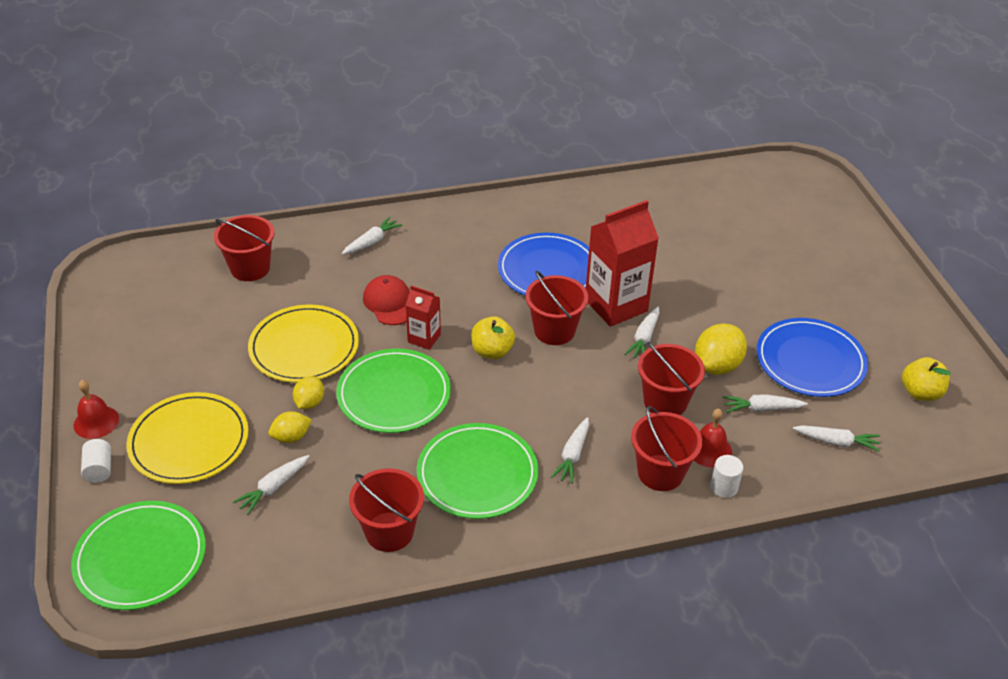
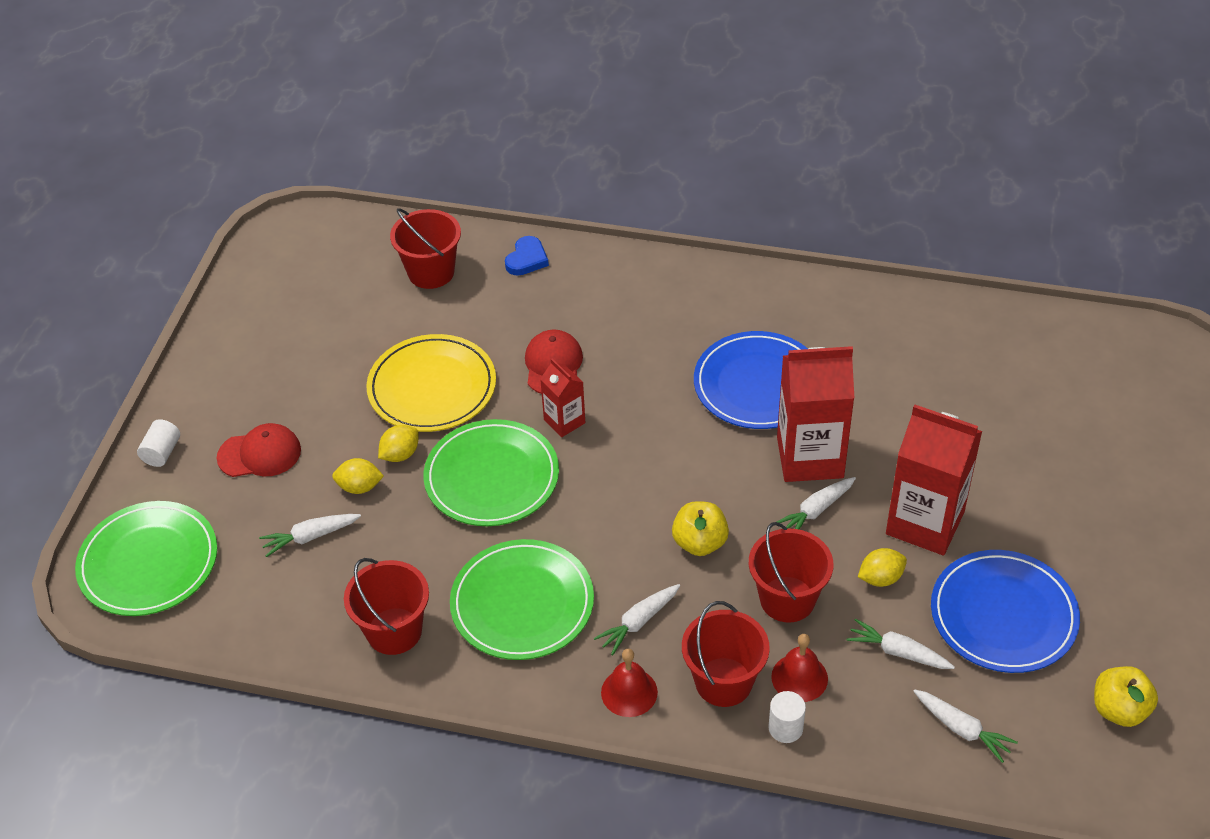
camera: 30 degrees right, 5 degrees up
red bell [74,380,119,439] -> red bell moved to [601,649,658,717]
yellow plate [126,392,249,484] -> red cap [217,423,301,477]
white carrot [342,217,402,255] -> none
yellow apple [471,316,515,359] -> yellow apple moved to [672,501,729,556]
red bucket [525,271,588,345] -> none
yellow lemon [695,323,747,375] -> yellow lemon [858,548,907,587], size x0.60
none -> blue heart [505,236,549,276]
none -> red carton [886,404,982,555]

